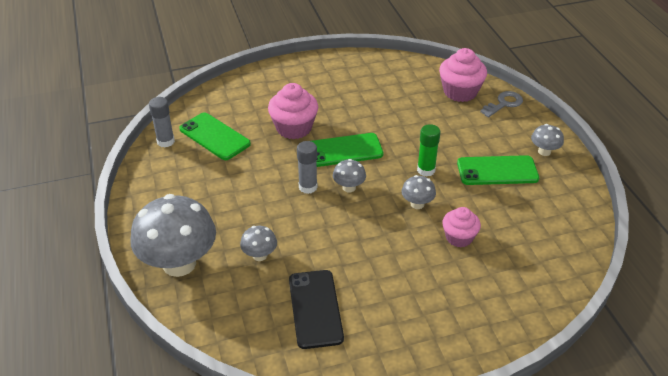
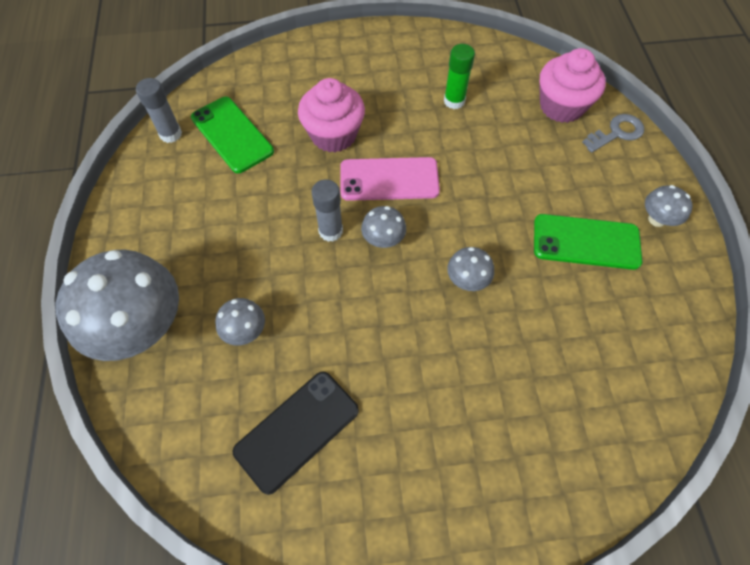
camera: 10 degrees right, 20 degrees up
black phone [289,270,344,349] -> black phone turned 45 degrees clockwise [233,372,359,495]
green phone [311,133,383,167] -> pink phone [340,157,440,201]
green glue stick [417,124,440,177] -> green glue stick moved to [444,44,475,109]
pink cupcake [442,207,481,247] -> none

